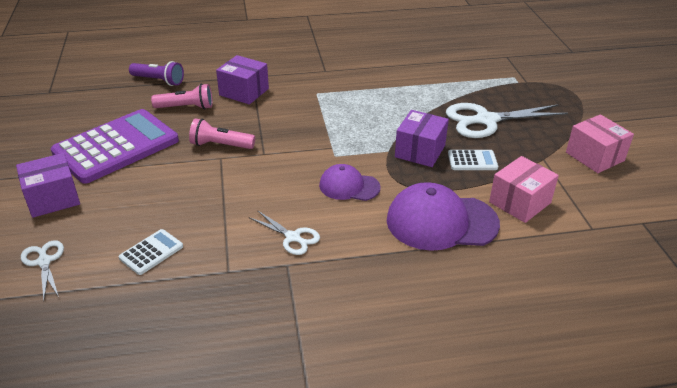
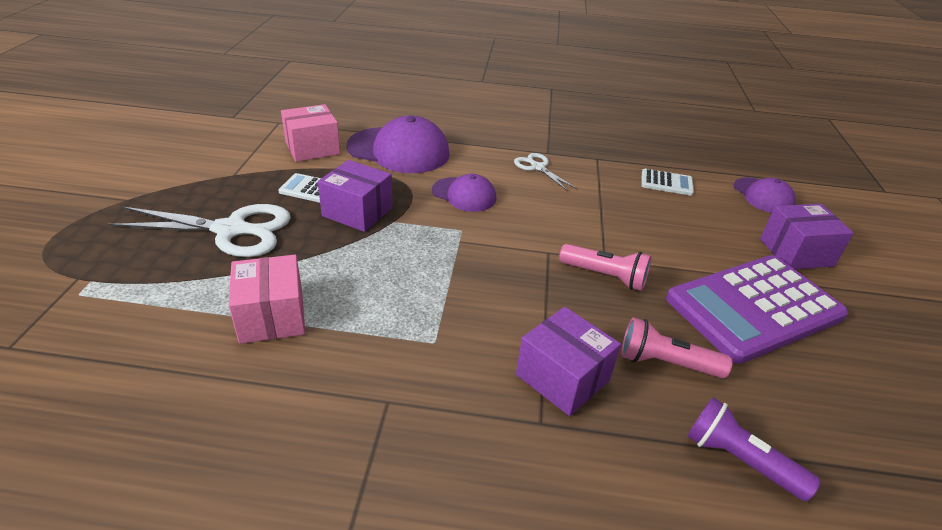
camera: 165 degrees left, 0 degrees up
white scissors [21,240,64,300] -> purple cap [734,177,796,213]
white calculator [119,229,183,275] -> white calculator turned 135 degrees counterclockwise [641,169,694,196]
purple box [395,110,449,167] -> purple box turned 75 degrees clockwise [318,160,393,232]
pink box [566,114,634,173] -> pink box moved to [229,255,305,344]

